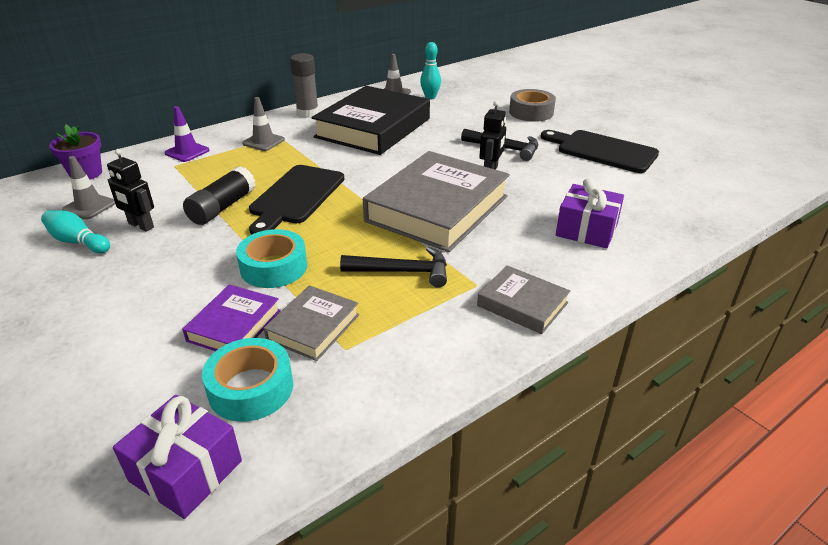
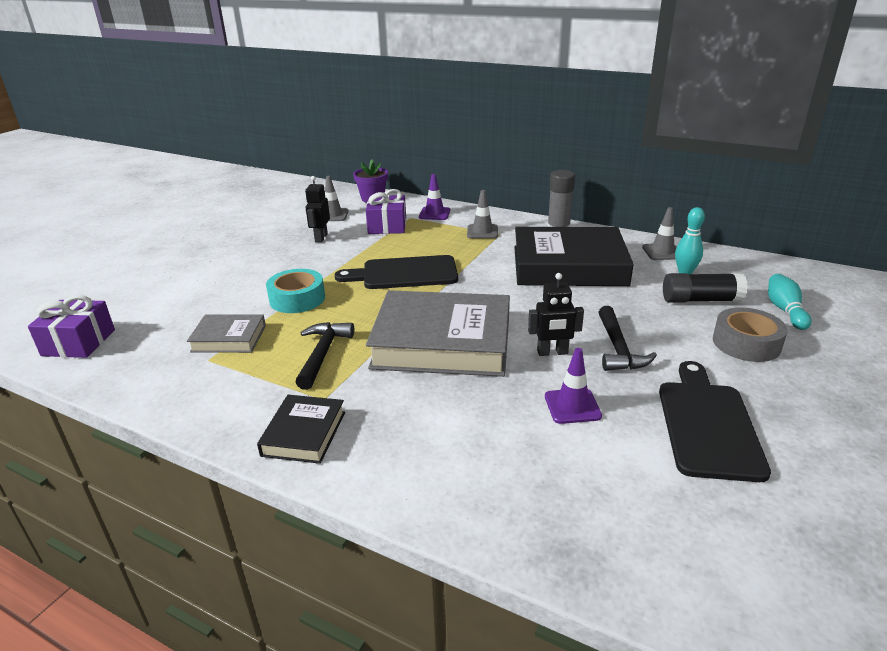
camera: 65 degrees right, 5 degrees down
turquoise bowling pin [41,210,110,253] -> turquoise bowling pin moved to [768,274,812,330]
purple book [182,284,281,351] -> none
black glue stick [183,166,256,225] -> black glue stick moved to [663,273,748,303]
turquoise tape [202,338,293,422] -> none
black hammer [340,247,447,287] -> black hammer turned 150 degrees counterclockwise [295,322,354,390]
grey book [477,265,570,334] -> black book [257,395,345,464]
purple gift [556,178,624,248] -> purple gift moved to [366,189,406,234]
none -> purple traffic cone [545,348,602,424]

